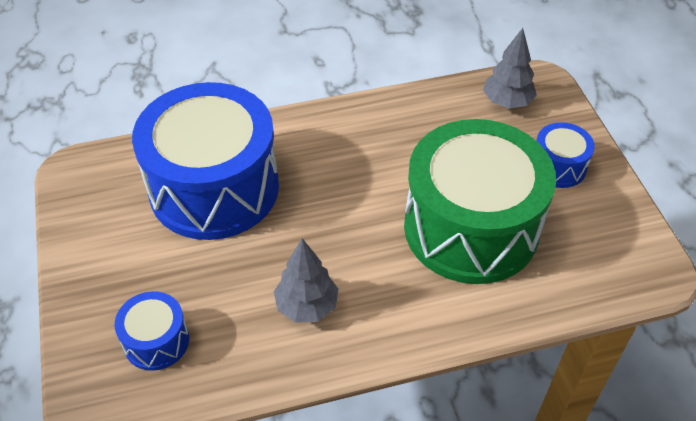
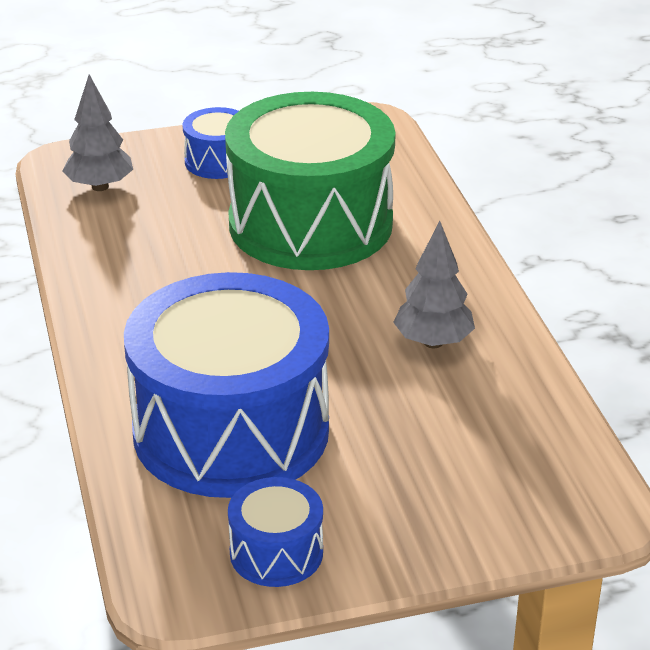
camera: 90 degrees left, 15 degrees down
blue drum [115,291,189,371] -> blue drum moved to [228,477,323,587]

